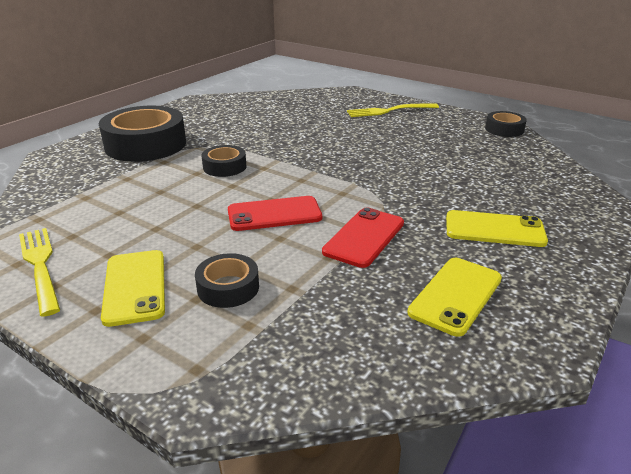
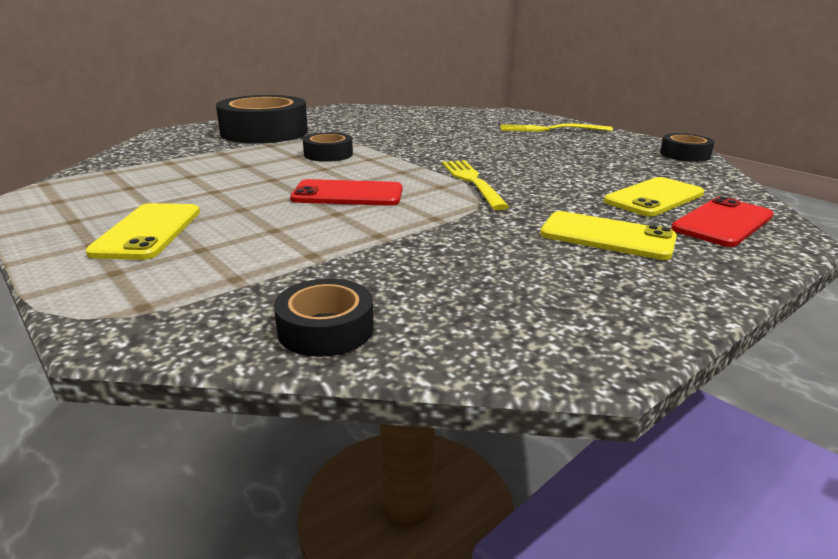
camera: 15 degrees right, 5 degrees down
yellow fork [19,228,60,317] -> yellow fork moved to [442,160,509,210]
black tape [195,253,259,308] -> black tape moved to [274,278,374,357]
red phone [322,207,404,268] -> red phone moved to [671,196,773,247]
yellow phone [407,258,502,337] -> yellow phone moved to [604,177,704,217]

